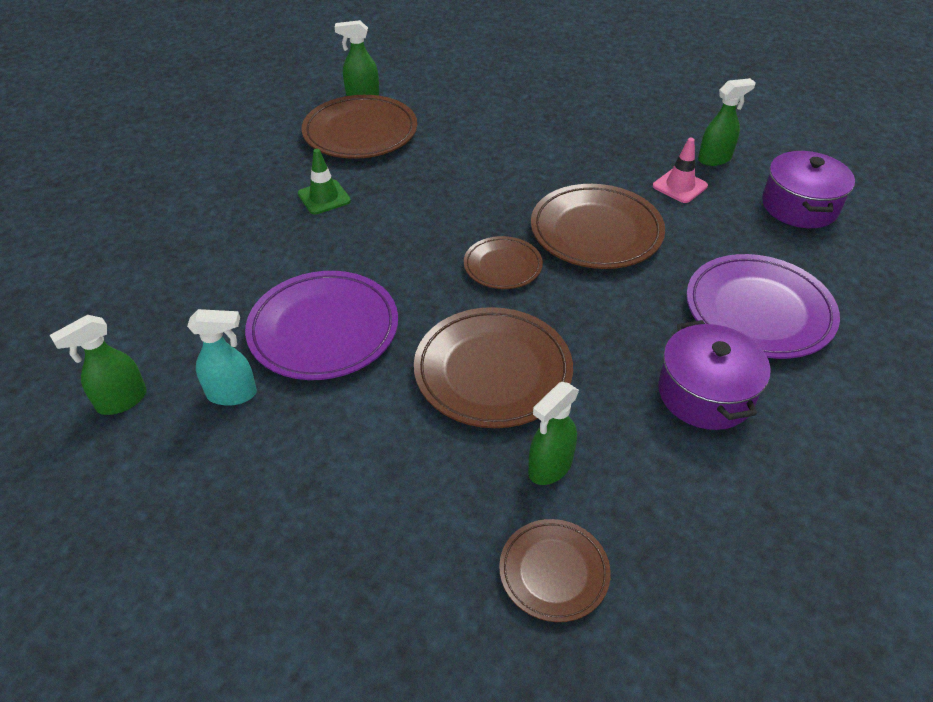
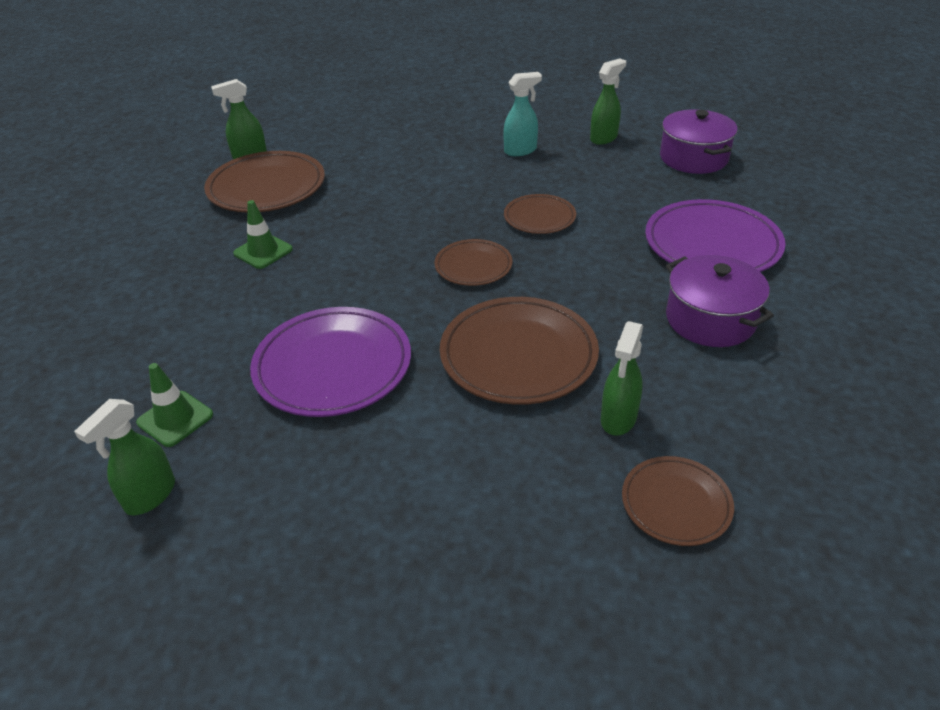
camera: 20 degrees left, 5 degrees down
turquoise spray bottle [187,309,257,406] -> turquoise spray bottle moved to [504,72,542,156]
brown plate [531,184,665,269] -> brown plate [504,194,576,234], size x0.57
pink traffic cone [653,138,708,203] -> none
none -> green traffic cone [136,363,213,447]

